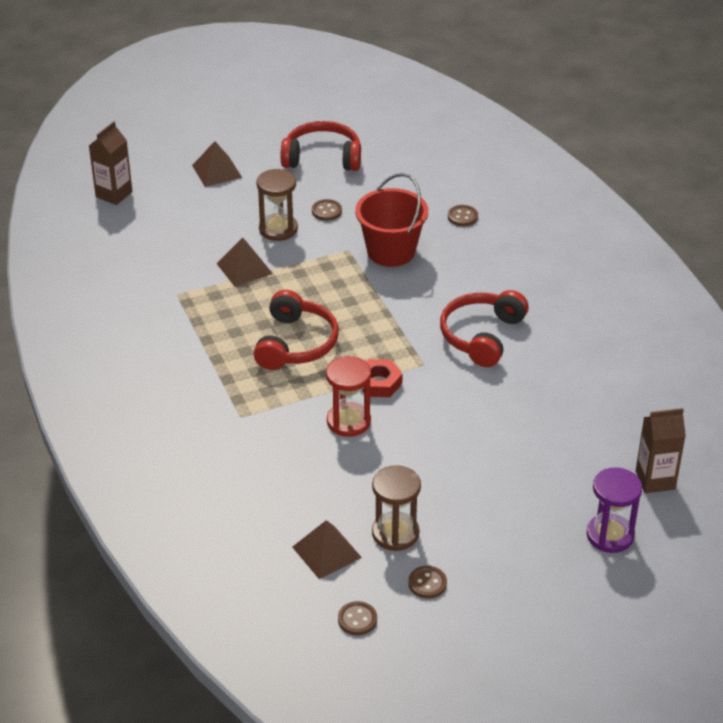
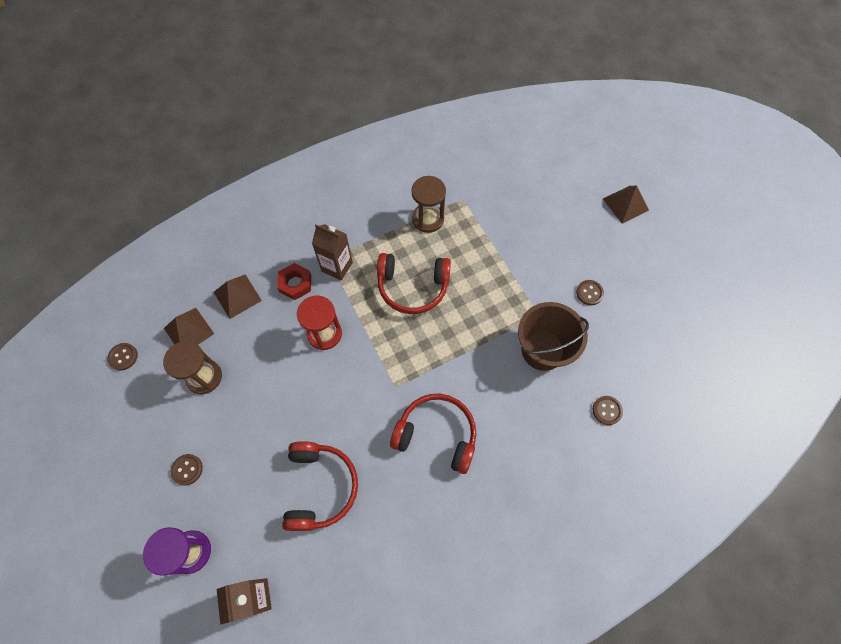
camera: 85 degrees right, 25 degrees up
brown carton [89,121,132,205] -> brown carton moved to [312,224,353,281]
brown pyramid [216,237,273,287] -> brown pyramid moved to [214,274,262,319]
brown hourglass [257,169,298,241] -> brown hourglass moved to [411,176,446,233]
red headphones [281,121,361,171] -> red headphones moved to [282,441,358,531]
red bucket [355,173,428,267] -> brown bucket [518,302,589,371]
red nut [362,359,403,397] -> red nut moved to [277,263,311,300]
brown button [408,566,447,599] -> brown button moved to [171,454,203,486]

